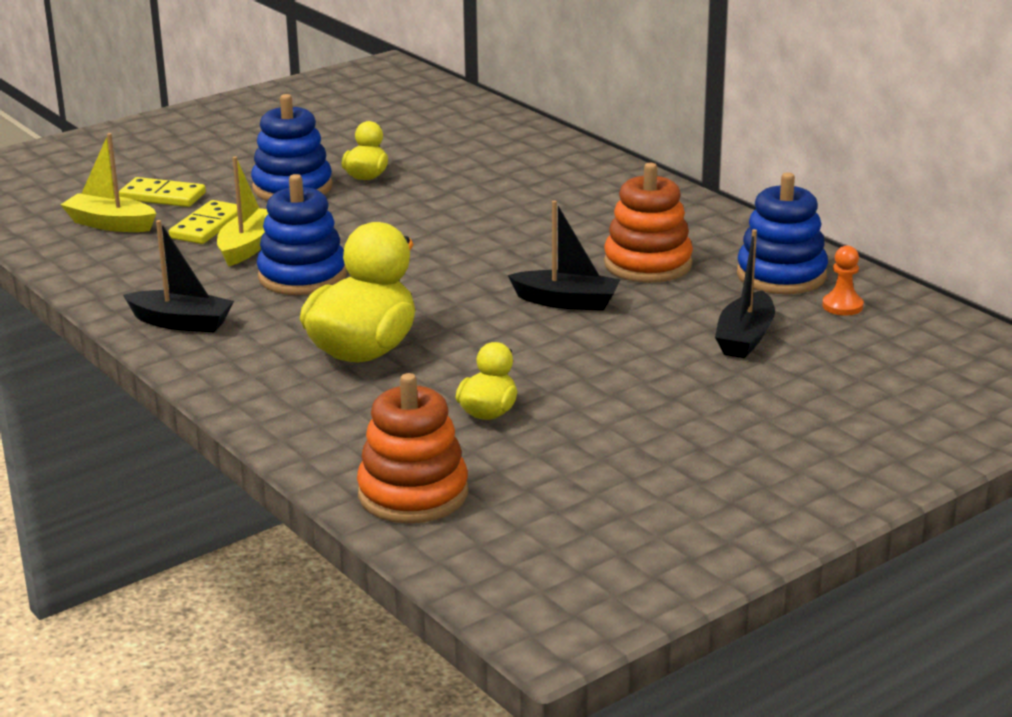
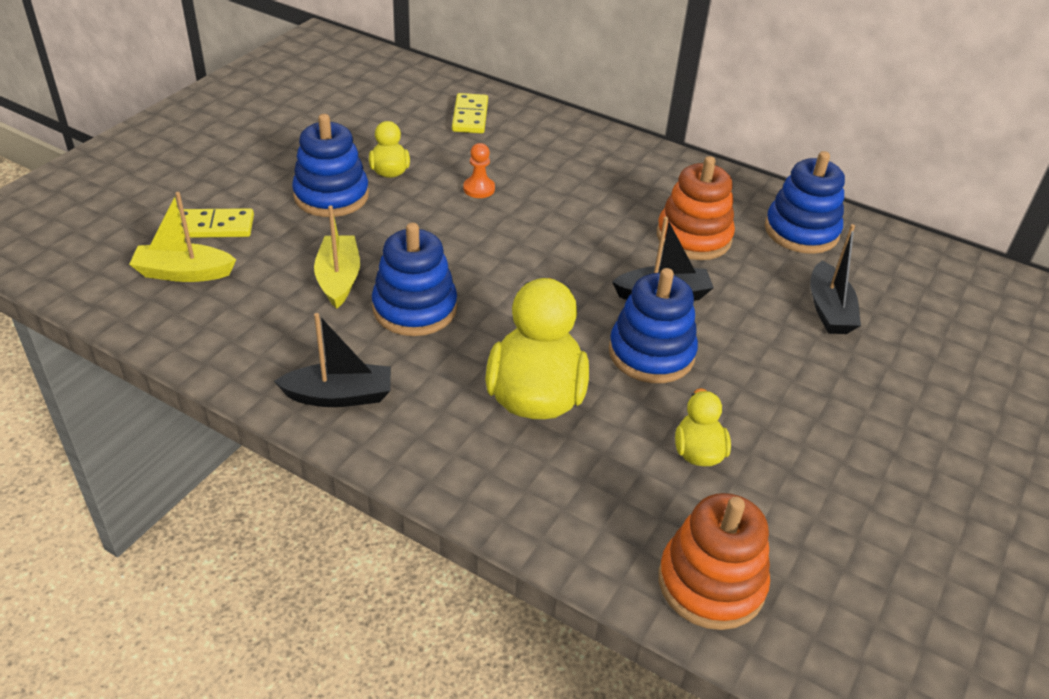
camera: 25 degrees left, 15 degrees up
yellow domino [169,200,238,244] -> yellow domino moved to [452,93,488,133]
orange pawn [822,246,864,316] -> orange pawn moved to [463,143,495,198]
none -> blue stacking toy [609,268,698,383]

